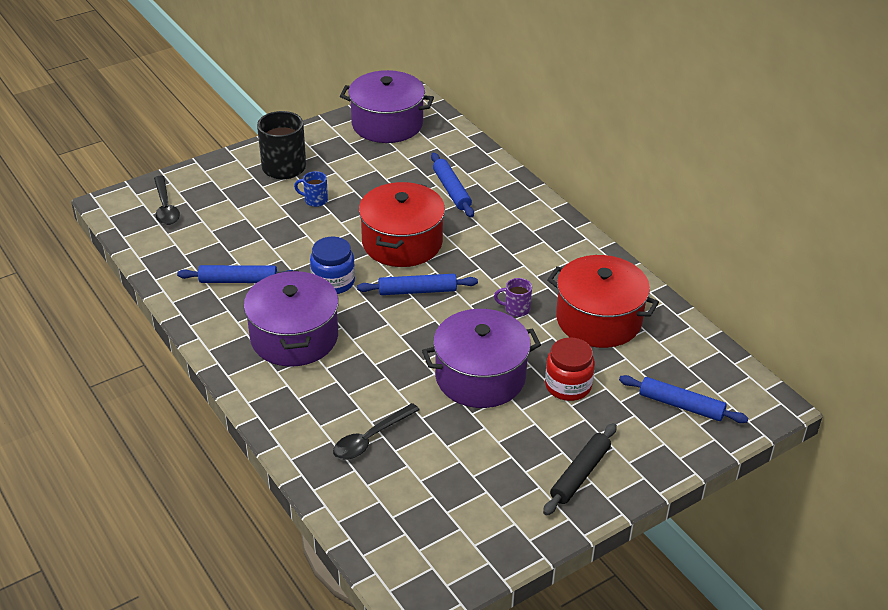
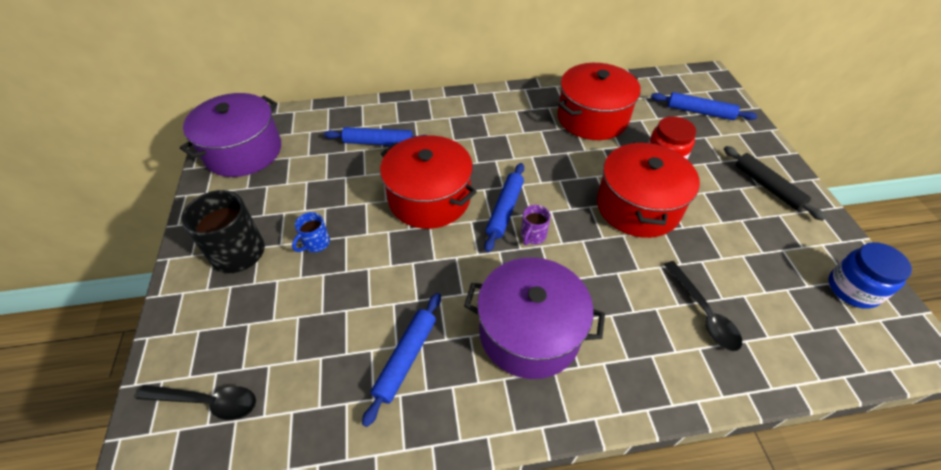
camera: 65 degrees left, 10 degrees up
blue jar [310,237,355,294] -> blue jar moved to [828,242,912,309]
purple pot [422,309,541,408] -> red pot [597,142,700,238]
purple mug [494,278,532,317] -> purple mug moved to [521,205,551,245]
blue rolling pin [619,375,748,423] -> blue rolling pin turned 60 degrees clockwise [651,92,758,120]

